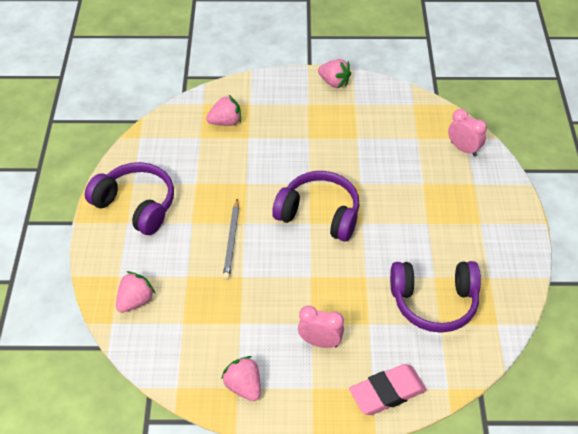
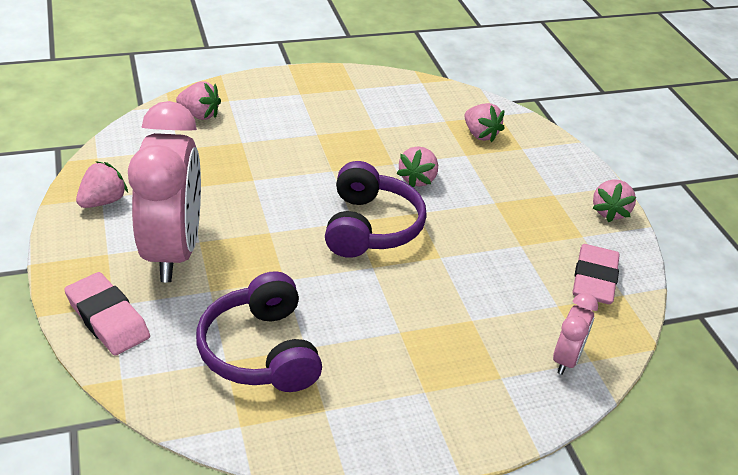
camera: 70 degrees right, 10 degrees down
purple headphones [85,162,174,235] -> none
grey pencil [223,199,239,280] -> none
pink clock [298,306,344,348] -> pink clock [128,101,201,282], size x2.20
none -> pink strawberry [396,146,438,188]
none -> pink eraser [572,244,620,304]

